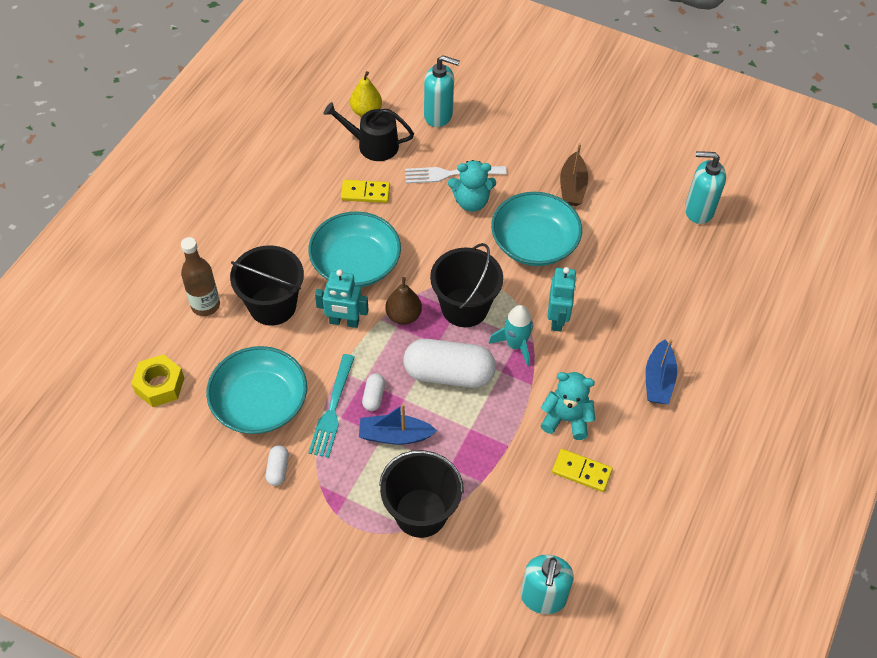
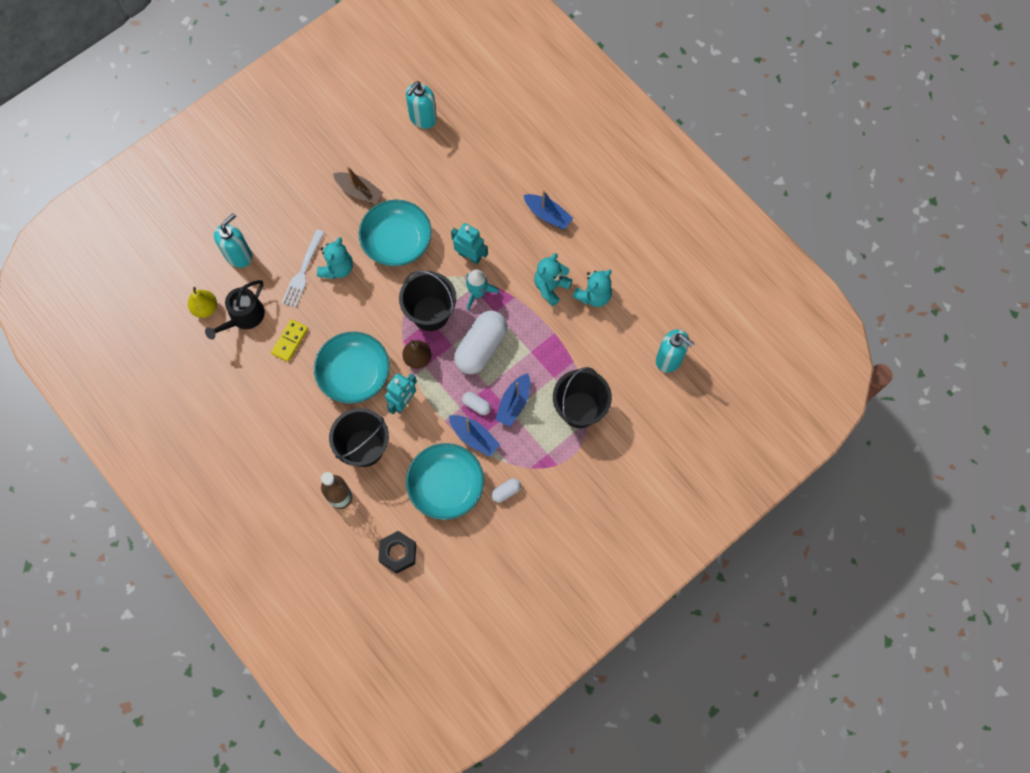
camera: 65 degrees left, 15 degrees up
yellow nut [131,354,184,407] -> black nut [378,531,416,574]
white capsule [266,445,289,486] -> white capsule turned 60 degrees counterclockwise [491,478,521,503]
turquoise fork [308,354,355,458] -> blue boat [449,415,500,457]
yellow domino [552,449,613,492] -> turquoise teddy bear [572,270,612,307]

